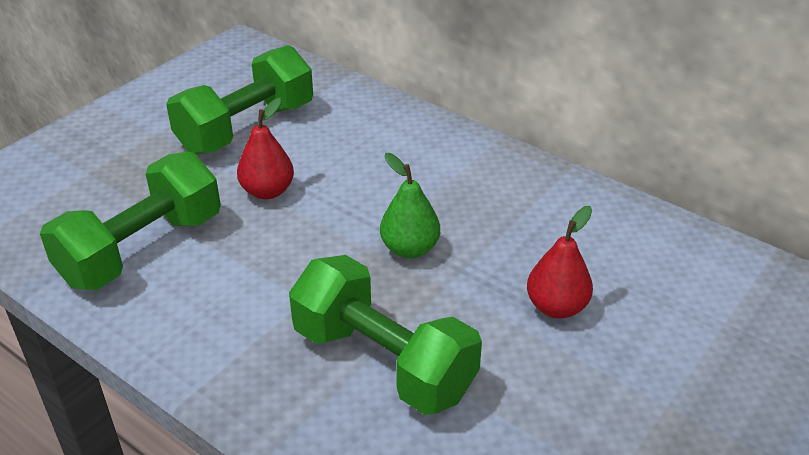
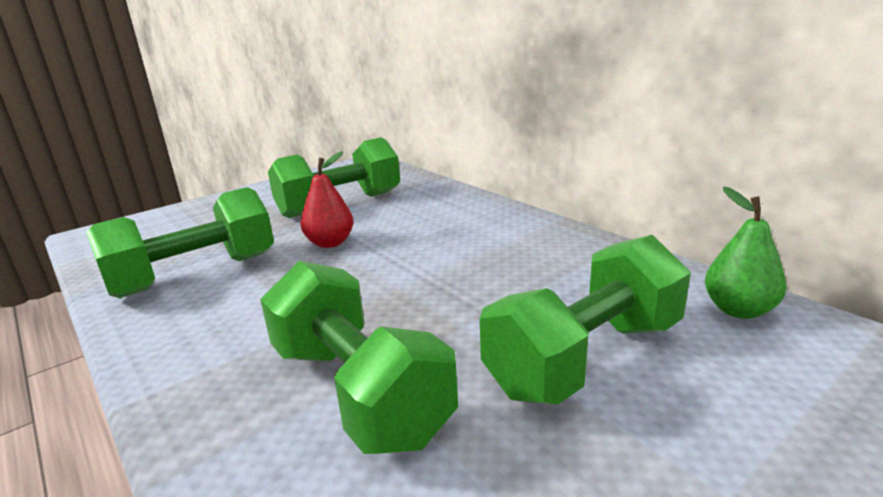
camera: 15 degrees right, 15 degrees down
green pear [380,153,440,258] -> green pear moved to [705,187,787,319]
red pear [527,206,593,319] -> green dumbbell [480,235,691,405]

